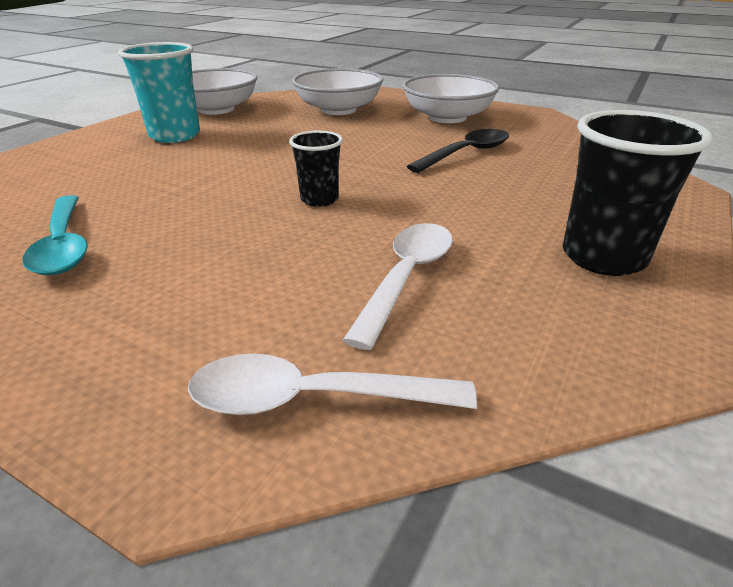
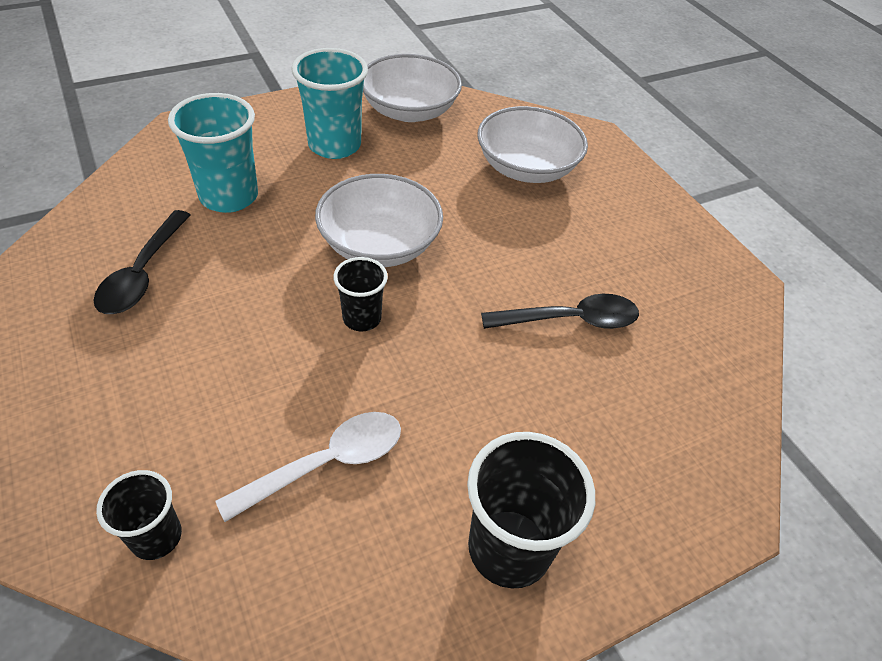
camera: 30 degrees right, 15 degrees up
turquoise spoon [23,195,88,275] -> black spoon [94,210,191,314]
white spoon [188,353,477,415] -> black cup [96,470,182,560]
white bowl [403,74,499,123] -> white bowl moved to [315,174,443,267]
none -> turquoise cup [168,93,258,213]

